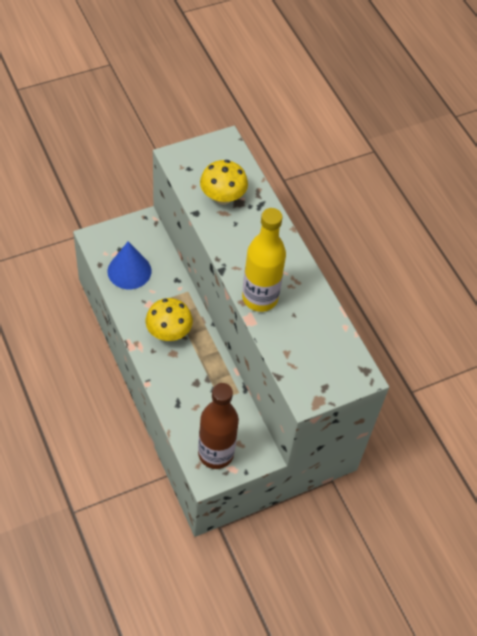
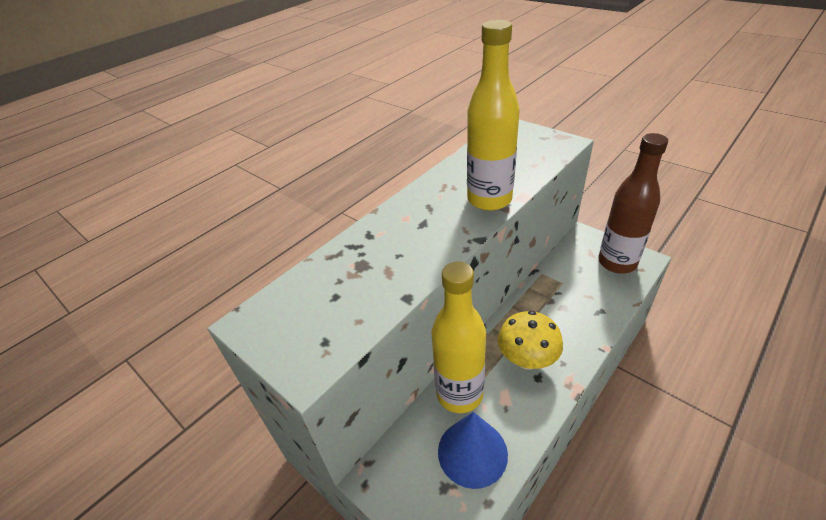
camera: 105 degrees left, 15 degrees down
yellow mushroom [200,160,248,205] -> none
none -> yellow bottle [432,262,486,413]

